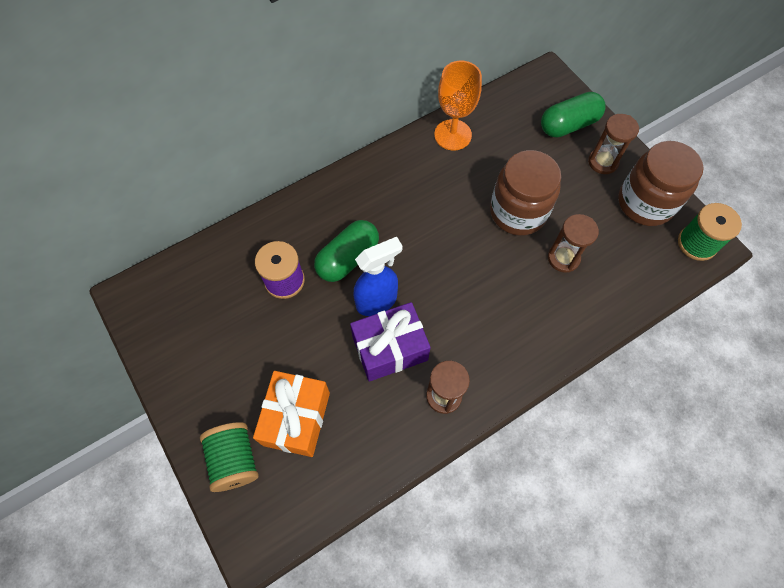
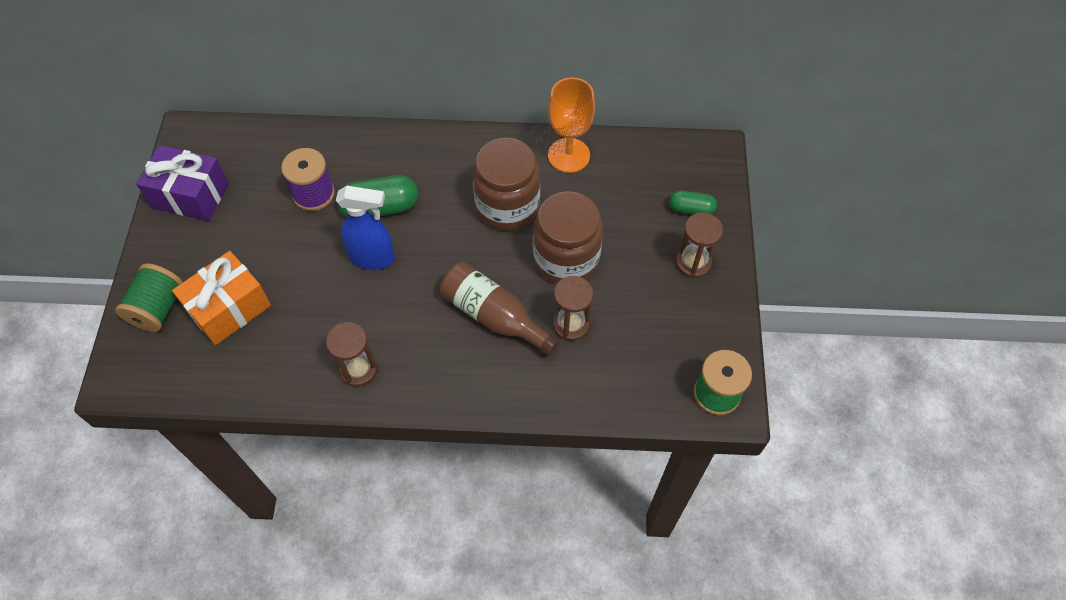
camera: 35 degrees right, 5 degrees down
purple gift [350,302,431,382] -> purple gift moved to [136,145,229,221]
green capsule [541,92,606,138] -> green capsule [669,191,717,215], size x0.59
brown jar [618,141,704,226] -> brown jar moved to [473,138,540,231]
none -> brown bottle [440,262,560,356]

